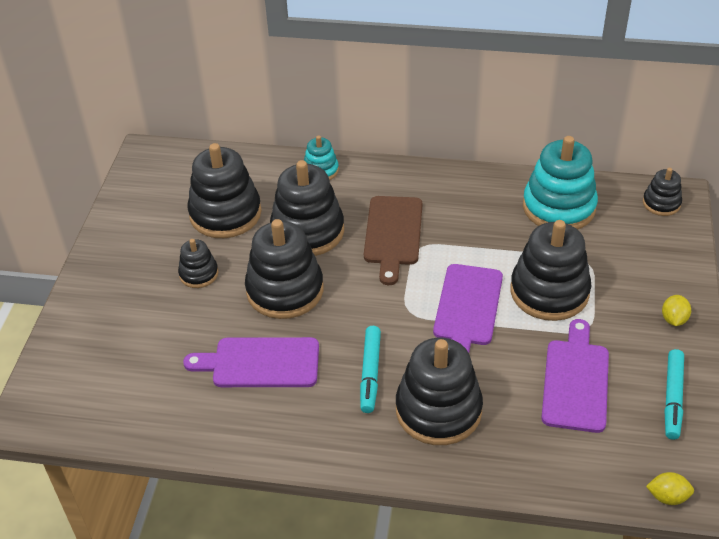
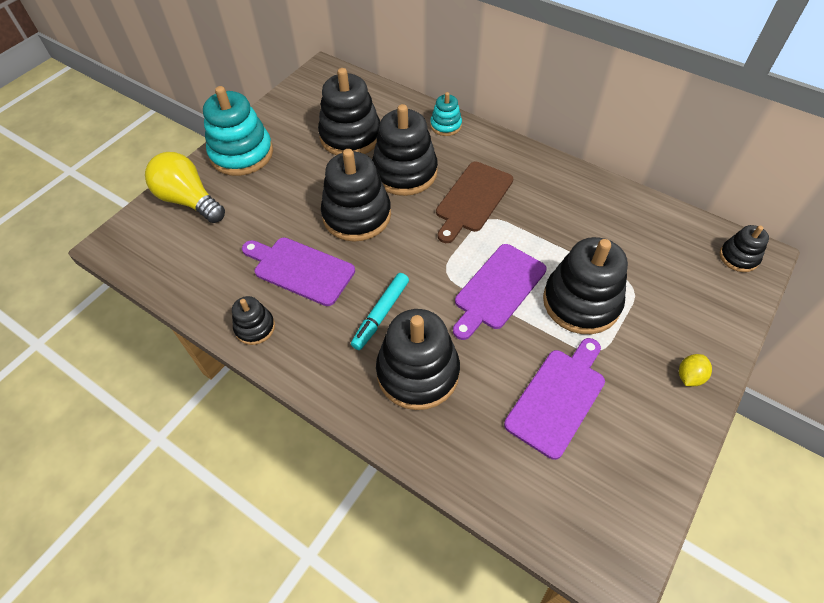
camera: 25 degrees right, 10 degrees up
black stacking toy [178,239,218,288] -> black stacking toy moved to [232,296,275,345]
turquoise stacking toy [523,136,598,230] -> turquoise stacking toy moved to [203,86,273,176]
yellow lemon [646,472,694,505] -> none
turquoise marker [664,349,684,440] -> none
none -> yellow light bulb [145,152,225,223]

